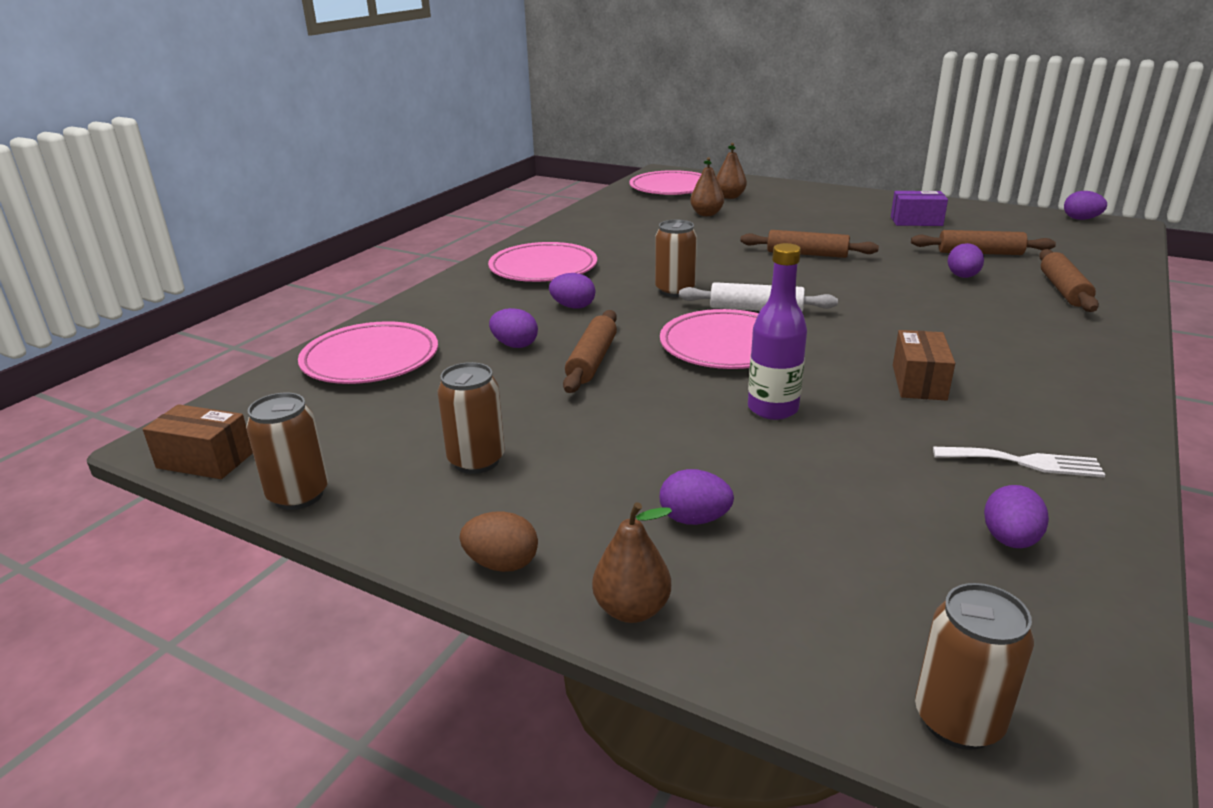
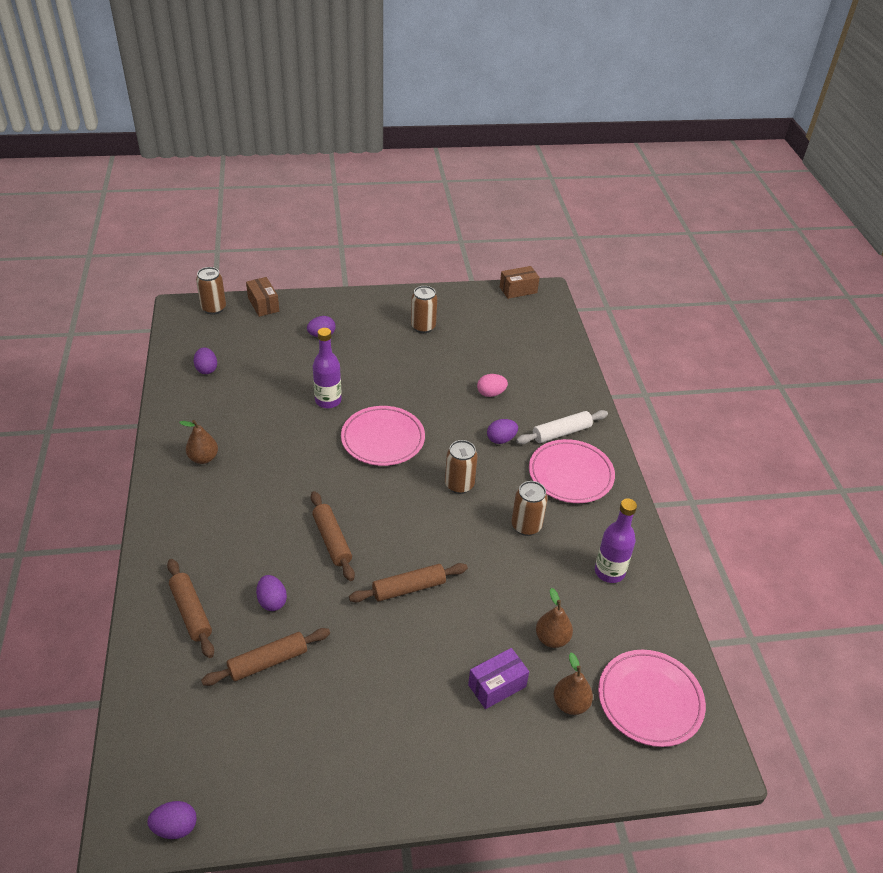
camera: 140 degrees right, 15 degrees up
brown can [246,393,328,510] -> brown can moved to [512,481,548,536]
pink plate [298,321,438,384] -> none
brown egg [460,512,538,572] -> none
purple egg [489,308,538,348] -> pink egg [477,374,508,397]
brown rolling pin [563,310,617,393] -> brown rolling pin moved to [311,491,355,581]
brown pear [592,502,672,623] -> brown pear moved to [179,420,218,464]
white rolling pin [679,282,838,312] -> white rolling pin moved to [516,410,608,444]
purple box [891,191,948,226] -> purple box moved to [468,648,529,709]
brown box [893,330,955,400] -> brown box moved to [246,277,279,317]
white fork [933,447,1105,477] -> none
none -> purple bottle [595,499,637,583]

